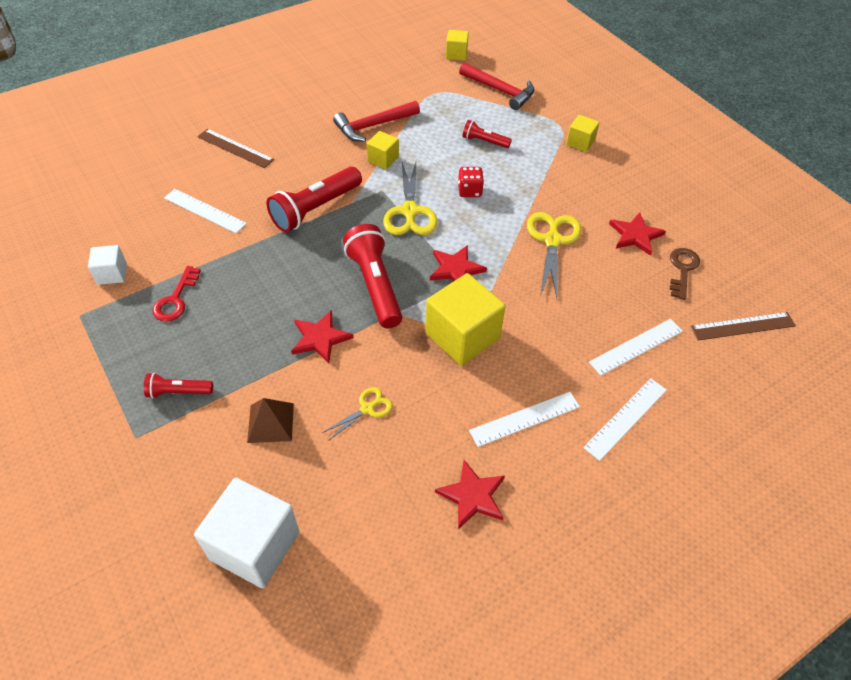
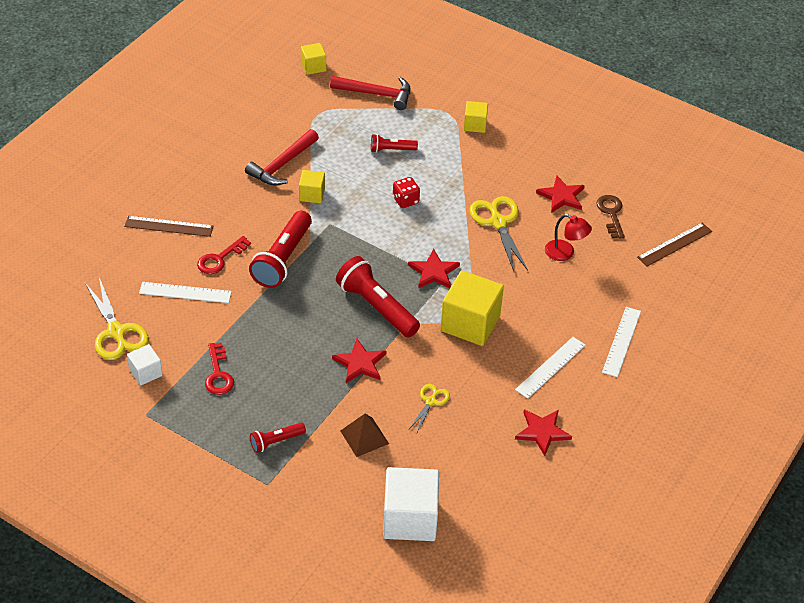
camera: 25 degrees left, 5 degrees down
yellow scissors [383,162,438,235] -> yellow scissors moved to [85,278,149,360]
white ruler [589,319,683,376] -> none
none -> red key [197,236,251,274]
none -> red lamp [545,214,592,261]

